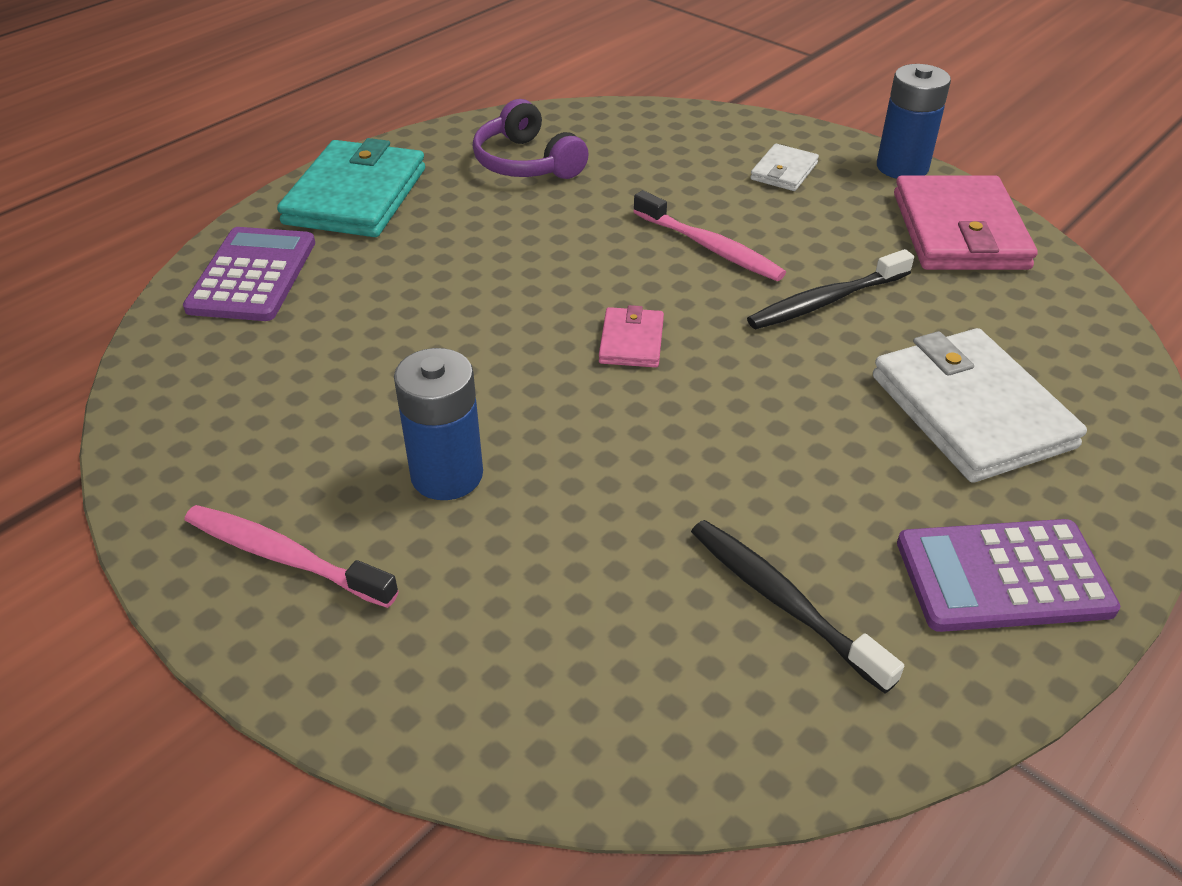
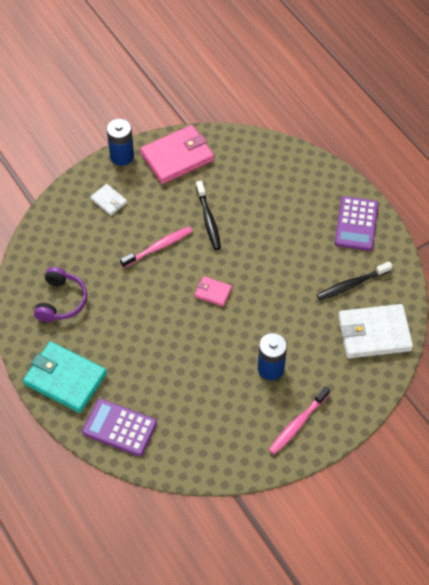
camera: 75 degrees left, 15 degrees up
purple headphones [473,99,589,179] -> purple headphones turned 60 degrees counterclockwise [34,267,87,322]
white wallet [873,328,1087,483] -> white wallet moved to [338,304,413,358]
pink wallet [894,175,1038,270] -> pink wallet turned 45 degrees counterclockwise [140,125,214,184]

